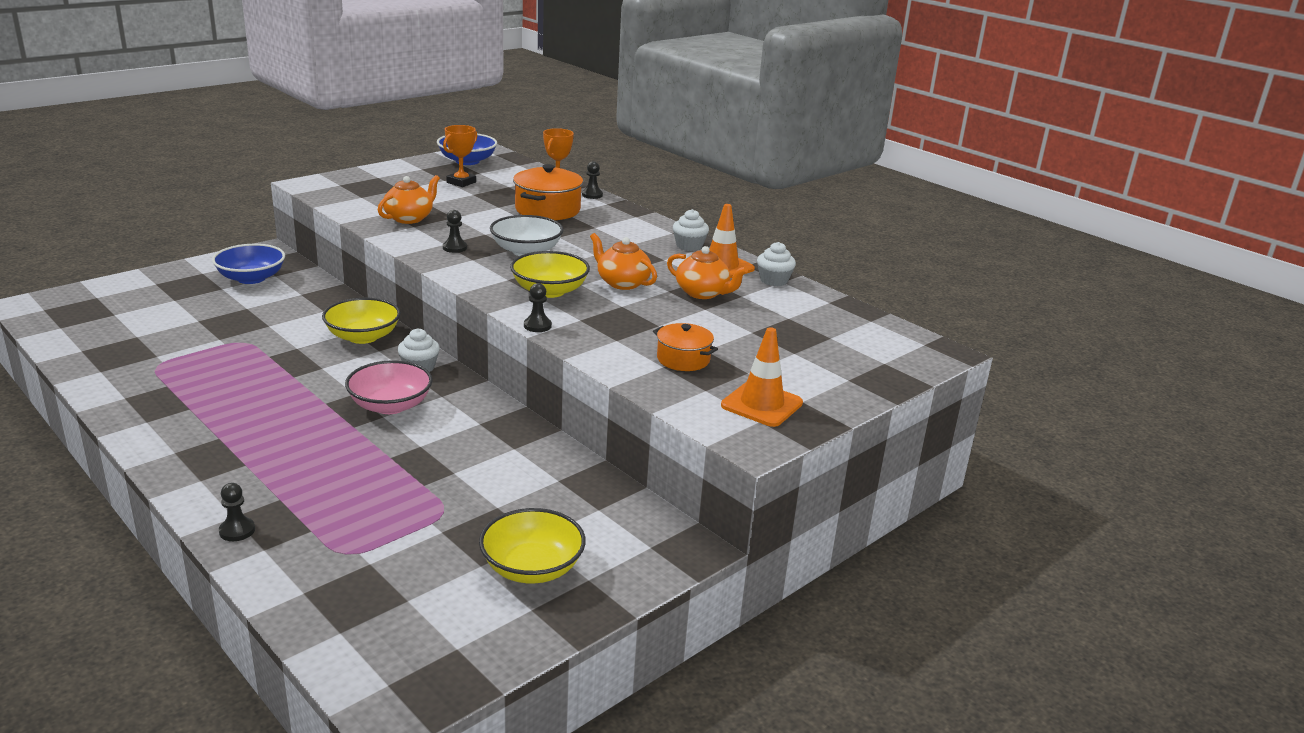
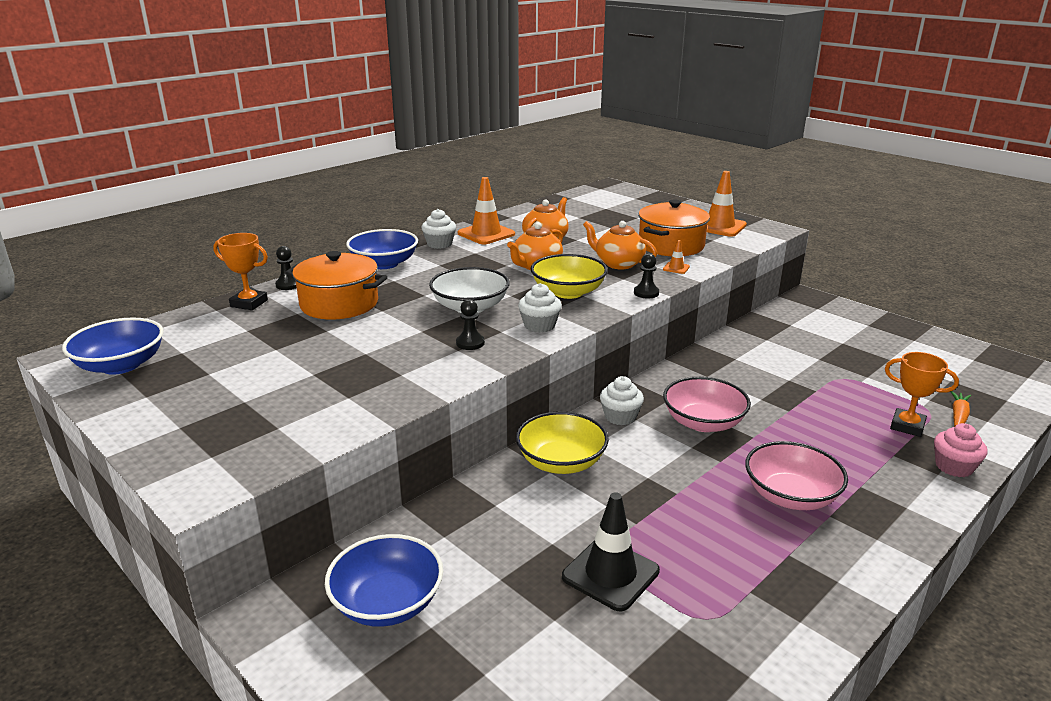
camera: 90 degrees left, 0 degrees up
black pawn [219,483,255,541] -> pink cupcake [934,423,988,477]
orange teapot [378,175,440,224] -> orange teapot moved to [583,221,657,269]
orange trophy [443,125,477,187] -> orange trophy moved to [885,352,959,437]
yellow bowl [479,508,586,583] -> none
orange pot [653,323,718,371] -> orange pot [638,199,710,256], size x1.62
white cupcake [757,242,796,286] -> white cupcake moved to [518,283,562,333]
none -> blue bowl [346,229,418,269]
none -> black traffic cone [562,492,660,611]
none -> orange traffic cone [663,240,690,274]
none -> pink bowl [745,441,848,510]
none -> orange carrot [950,391,971,427]

